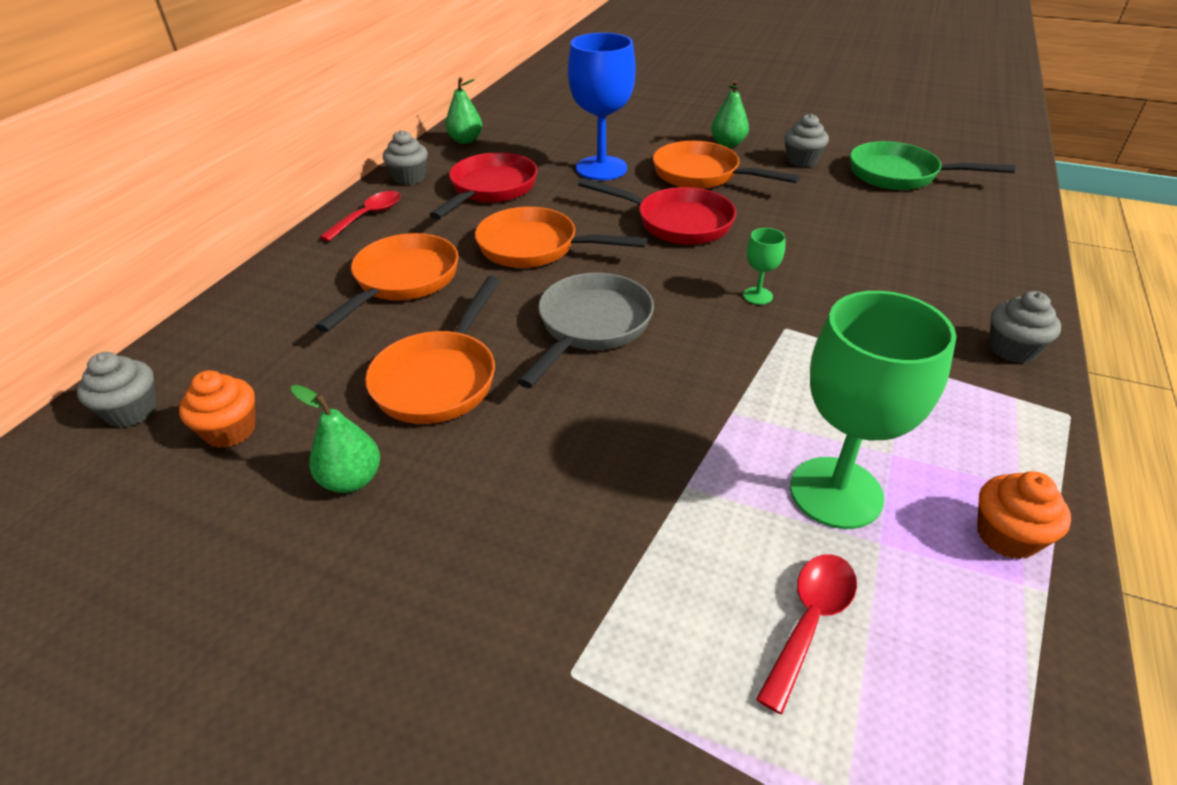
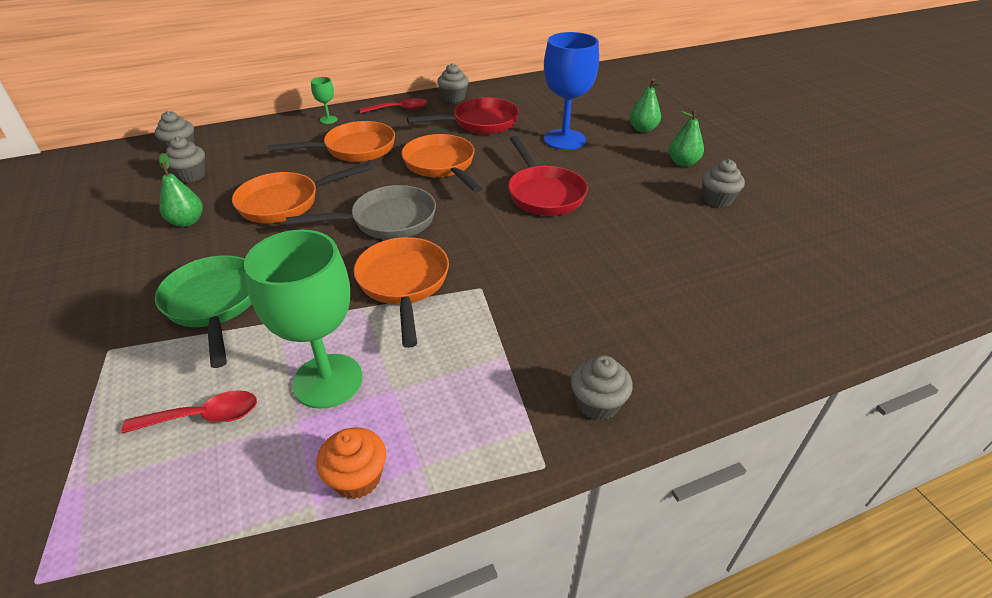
camera: 45 degrees right, 0 degrees up
orange cupcake [179,370,256,448] -> grey cupcake [165,137,206,183]
green pear [445,77,482,144] -> green pear moved to [629,78,662,133]
orange pan [653,141,800,189] -> orange pan moved to [354,237,449,348]
green goblet [743,228,785,305] -> green goblet moved to [311,77,337,124]
green pan [850,141,1015,190] -> green pan moved to [155,255,252,368]

